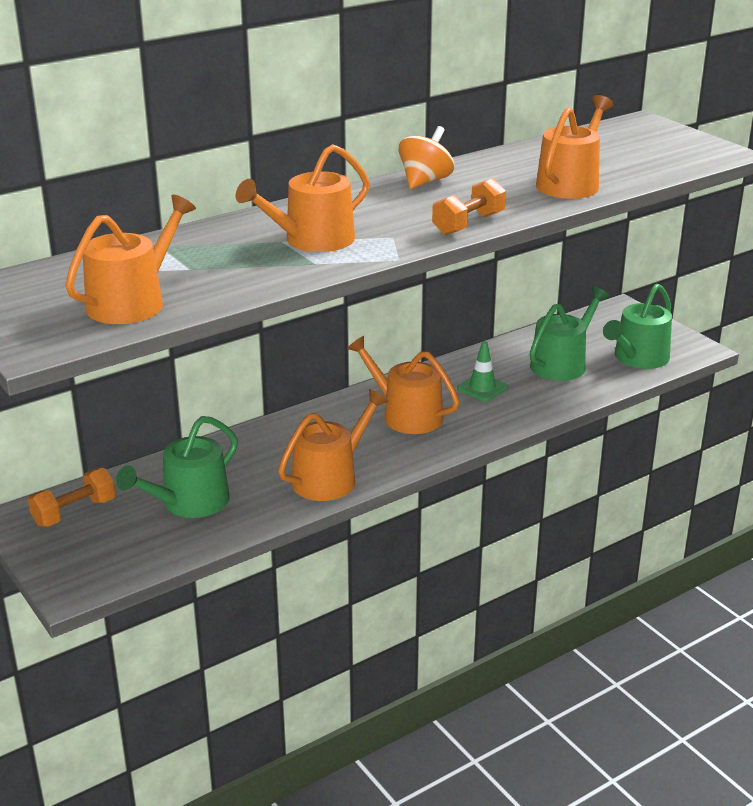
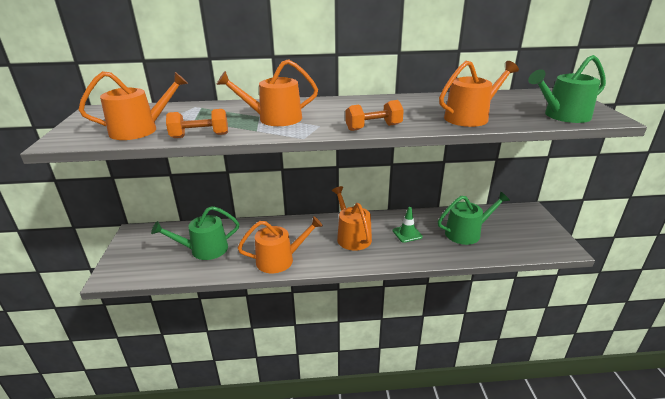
camera: 30 degrees right, 0 degrees up
orange dumbbell [28,468,116,527] -> orange dumbbell moved to [166,109,228,138]
orange spinning top [399,126,454,189] -> none
green watering can [603,284,672,369] -> green watering can moved to [528,55,606,123]

